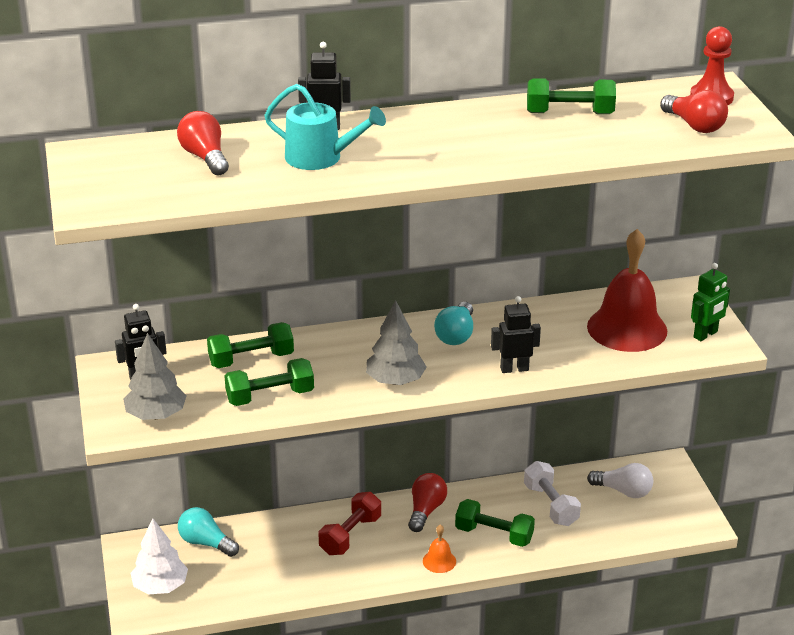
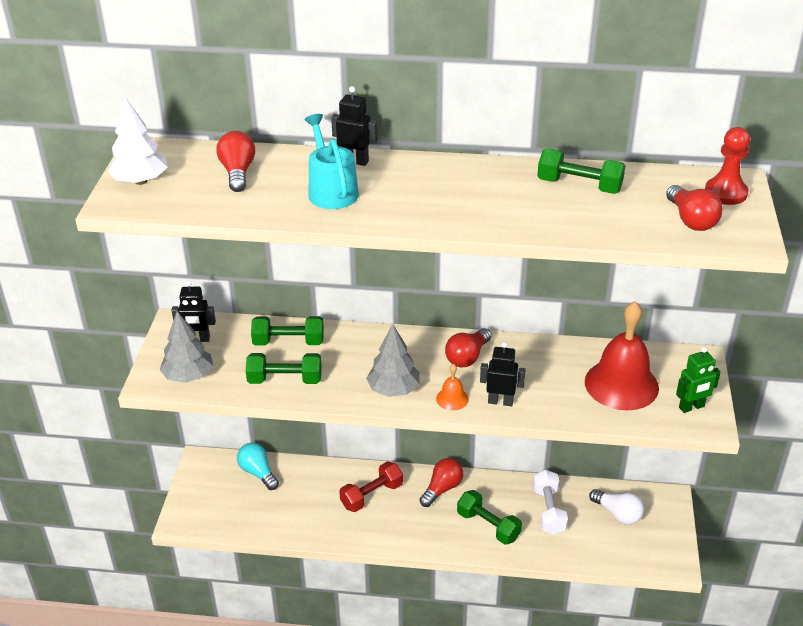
camera: 20 degrees right, 5 degrees up
white tree [131,518,188,594] -> white tree moved to [108,97,168,185]
turquoise watering can [264,84,386,170] -> turquoise watering can turned 150 degrees counterclockwise [305,114,359,209]
orange bell [423,525,456,573] -> orange bell moved to [436,364,469,411]
turquoise light bulb [434,302,473,345] -> red light bulb [445,328,492,367]

